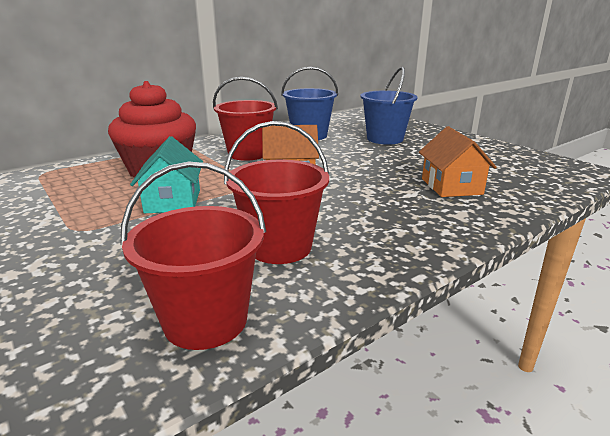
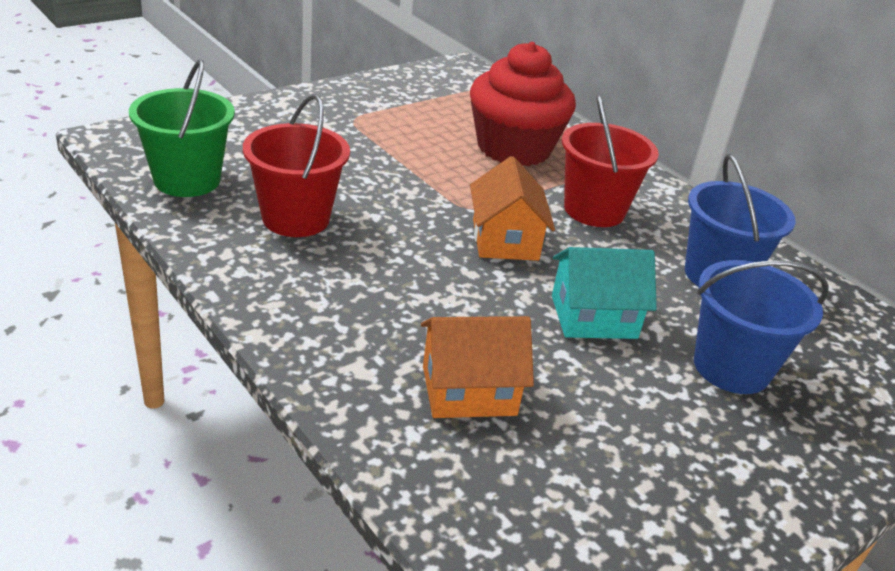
camera: 85 degrees right, 10 degrees up
red bucket [121,162,266,350] -> green bucket [129,59,235,197]
turquoise house [130,136,203,213] -> turquoise house moved to [552,247,657,339]

